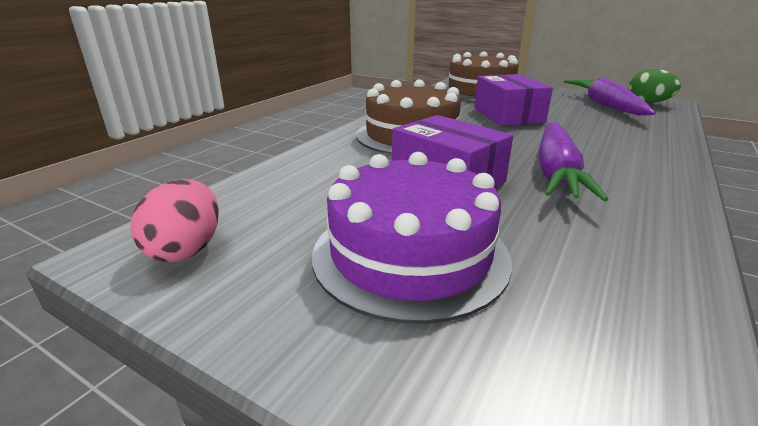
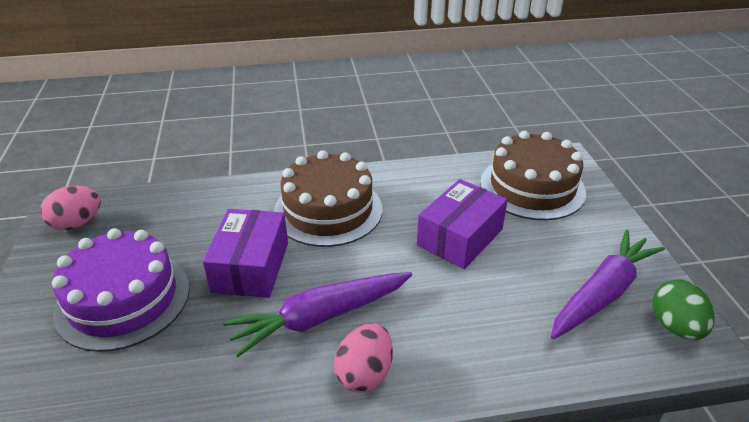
camera: 50 degrees right, 10 degrees up
none -> pink egg [334,323,393,393]

